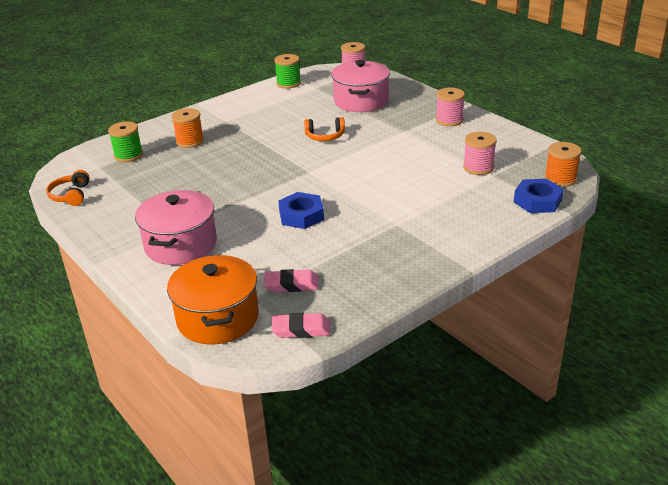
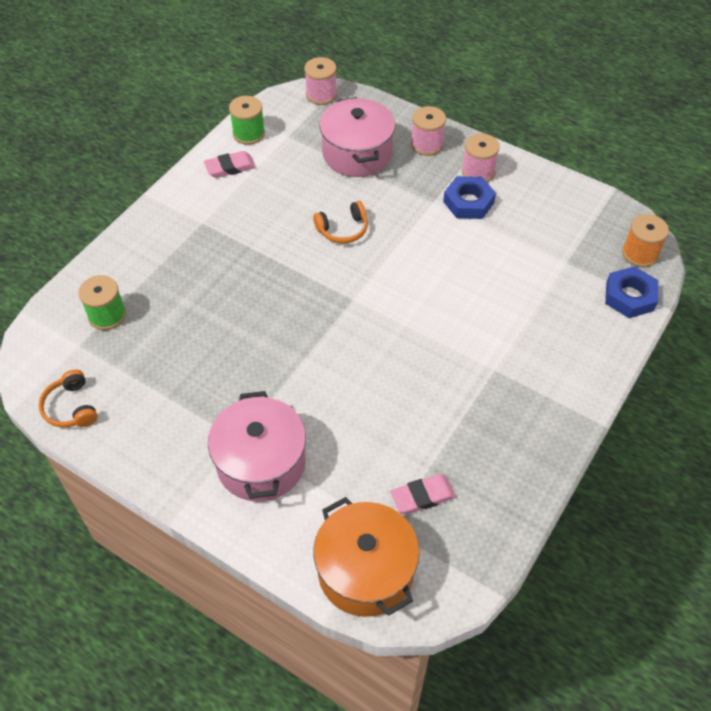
camera: 20 degrees left, 20 degrees up
orange spool [172,108,204,148] -> none
pink eraser [271,313,330,338] -> pink eraser moved to [204,151,256,178]
blue nut [278,192,324,229] -> blue nut moved to [443,176,496,219]
pink spool [463,132,497,175] -> pink spool moved to [411,106,446,156]

